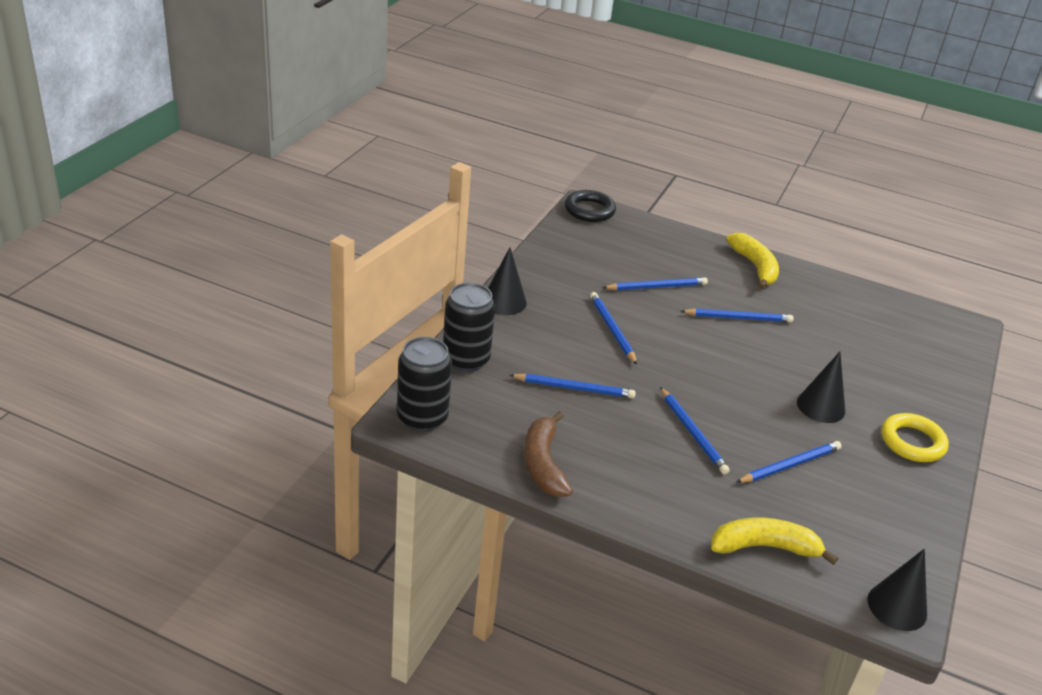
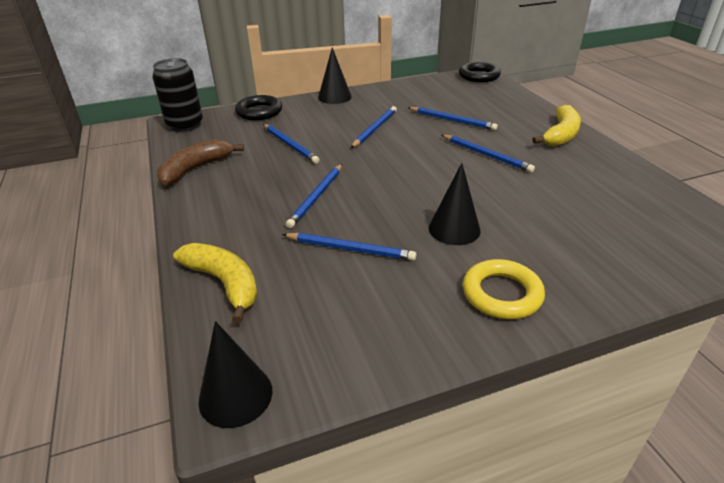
camera: 50 degrees right, 0 degrees up
black can [443,282,495,372] -> black ring [235,95,282,120]

